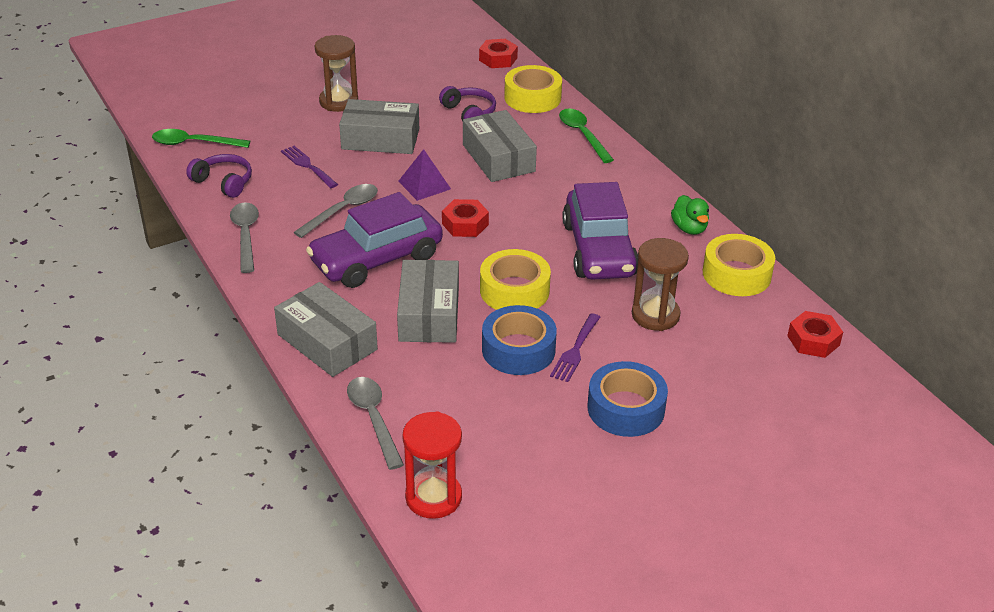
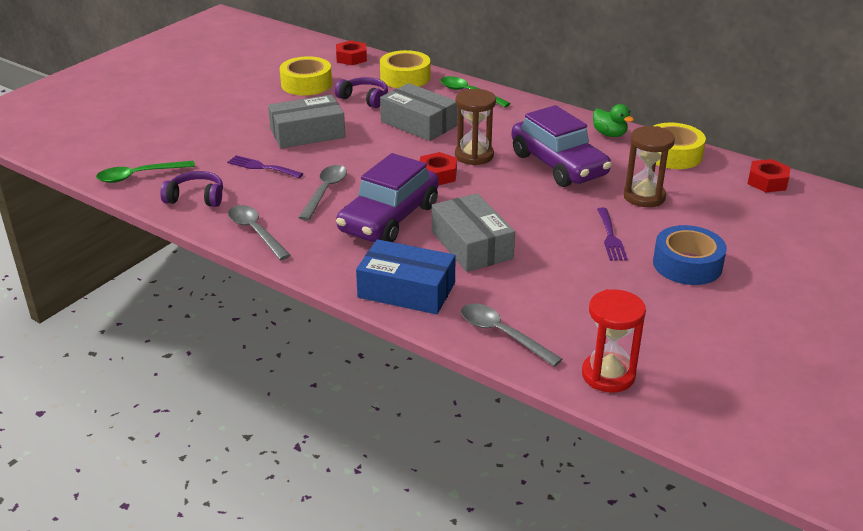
camera: 25 degrees left, 5 degrees down
grey box [274,282,378,377] -> blue box [356,239,456,314]
brown hourglass [315,35,358,112] -> brown hourglass moved to [455,89,496,166]
purple pyramid [398,149,451,201] -> none
yellow tape [480,249,551,310] -> yellow tape moved to [280,56,332,96]
blue tape [482,305,557,375] -> none

